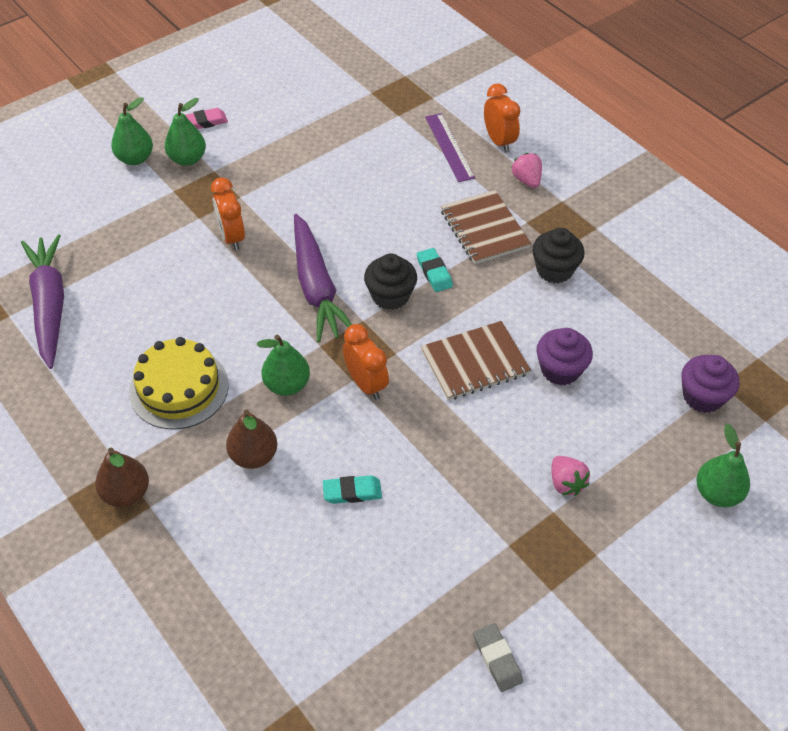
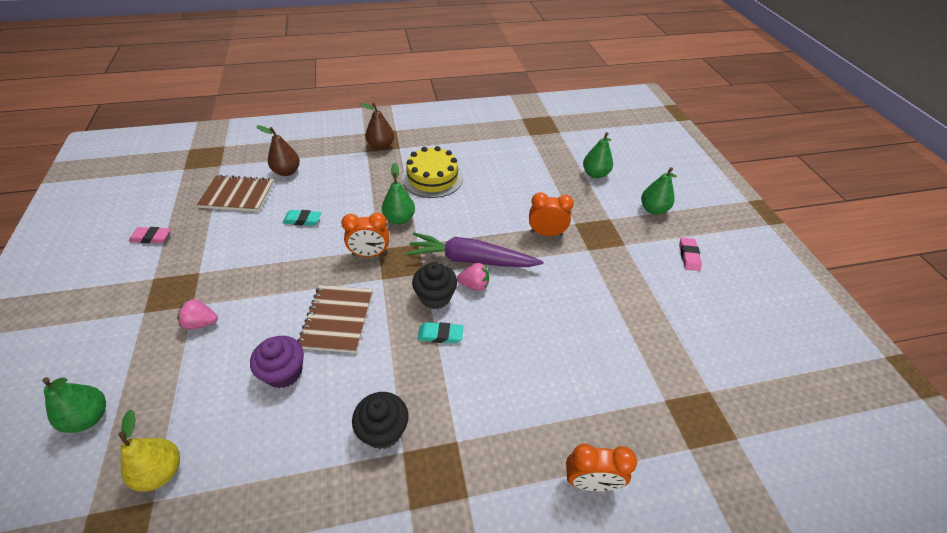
camera: 115 degrees right, 5 degrees down
purple carrot [21,234,64,369] -> none
green pear [165,98,206,166] -> green pear moved to [583,132,613,179]
brown pear [226,410,277,469] -> brown pear moved to [256,125,300,176]
turquoise eraser [323,475,382,504] -> turquoise eraser turned 75 degrees clockwise [283,210,321,226]
purple ruler [425,113,475,182] -> none
brown notebook [441,190,531,264] -> brown notebook moved to [197,175,274,212]
grey eraser [473,623,523,692] -> pink eraser [129,227,171,243]
pink strawberry [512,153,542,188] -> pink strawberry moved to [457,263,489,291]
purple cupcake [682,355,739,413] -> yellow pear [118,409,180,491]

